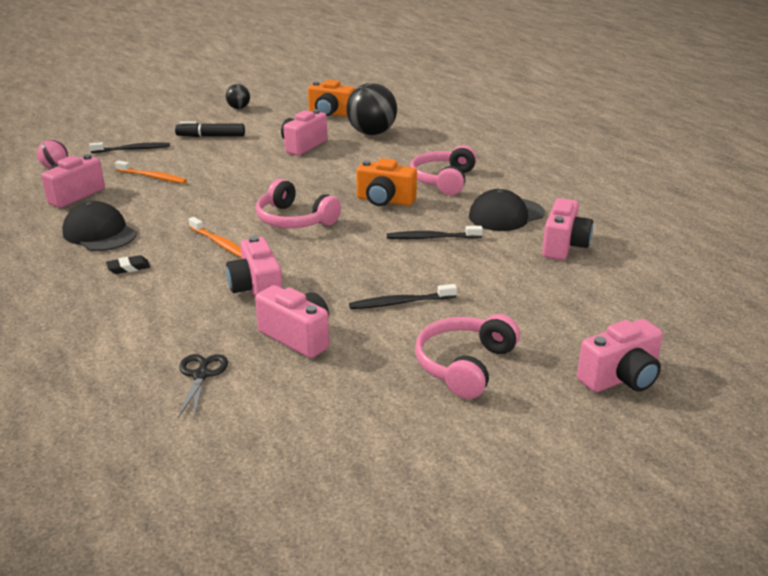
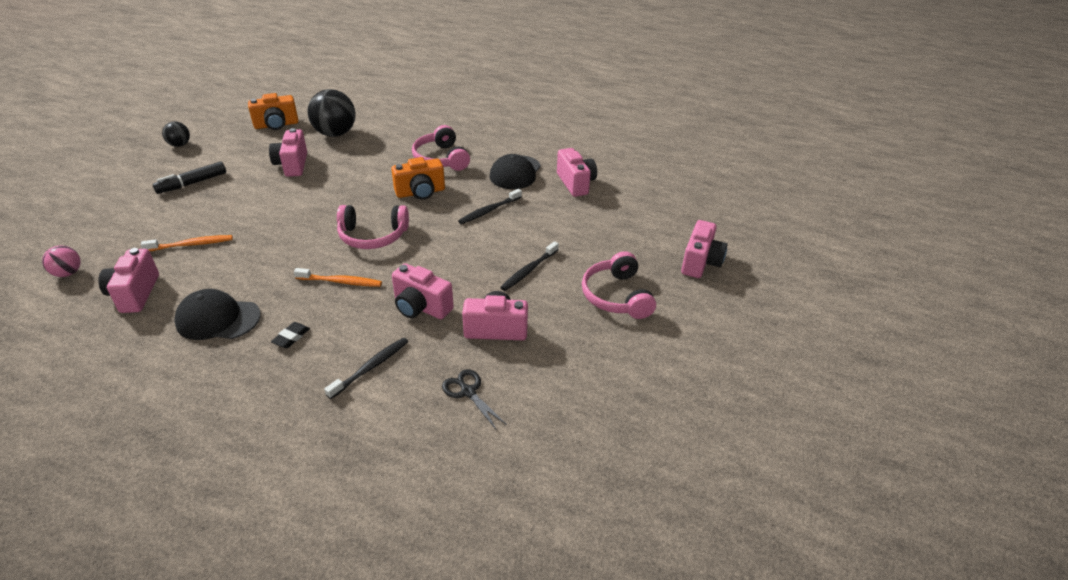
camera: 40 degrees left, 10 degrees up
black toothbrush [89,142,170,153] -> black toothbrush moved to [324,337,408,399]

